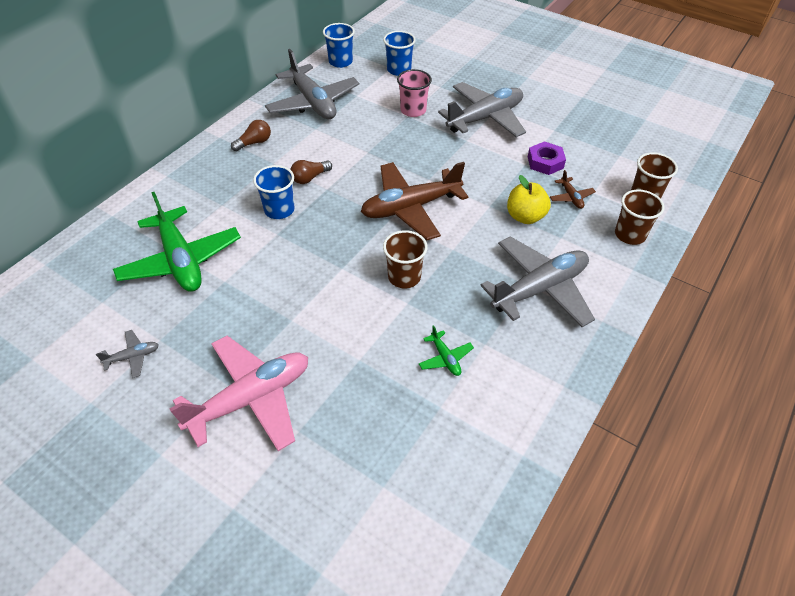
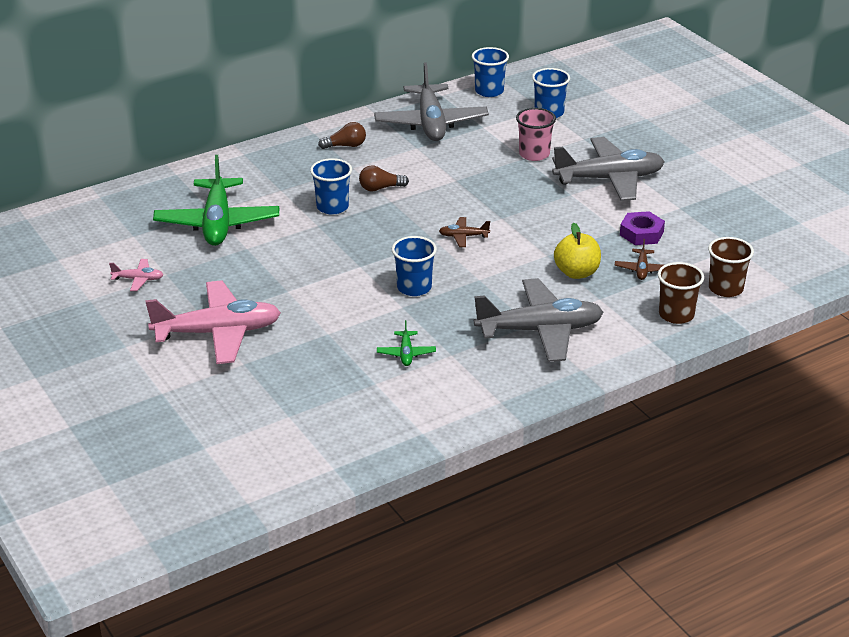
camera: 25 degrees right, 15 degrees down
grey plane [96,330,159,378] -> pink plane [109,259,163,291]
brown plane [361,162,468,240] -> brown plane [439,217,490,247], size x0.42
brown cup [383,230,428,288] -> blue cup [392,236,437,296]

